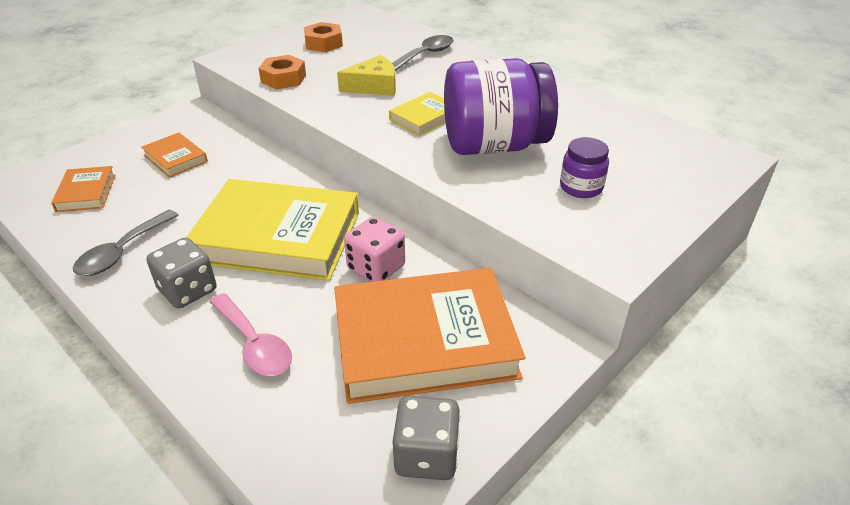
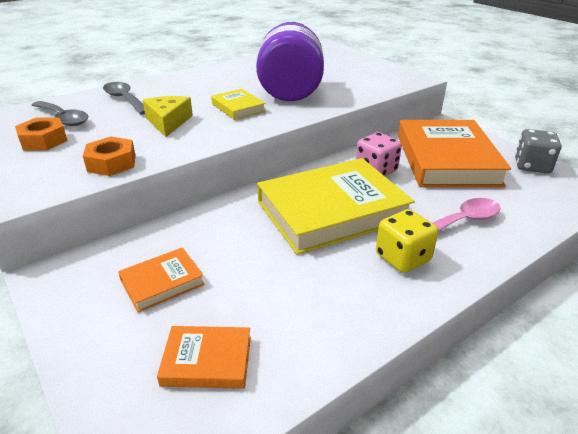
camera: 80 degrees left, 5 degrees down
grey spoon [73,210,179,276] -> grey spoon moved to [32,101,88,126]
grey dice [147,237,217,309] -> yellow dice [376,209,438,273]
yellow book [187,179,359,281] -> yellow book turned 45 degrees clockwise [257,158,415,255]
purple jar [560,137,609,198] -> none

